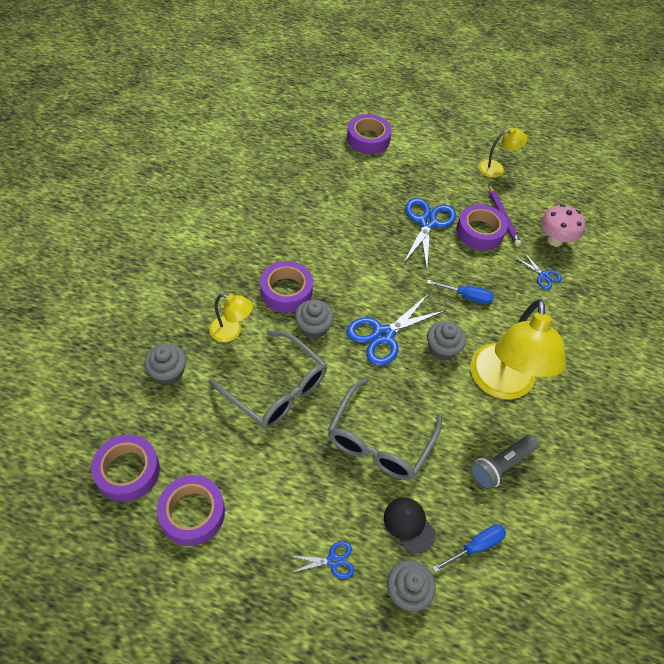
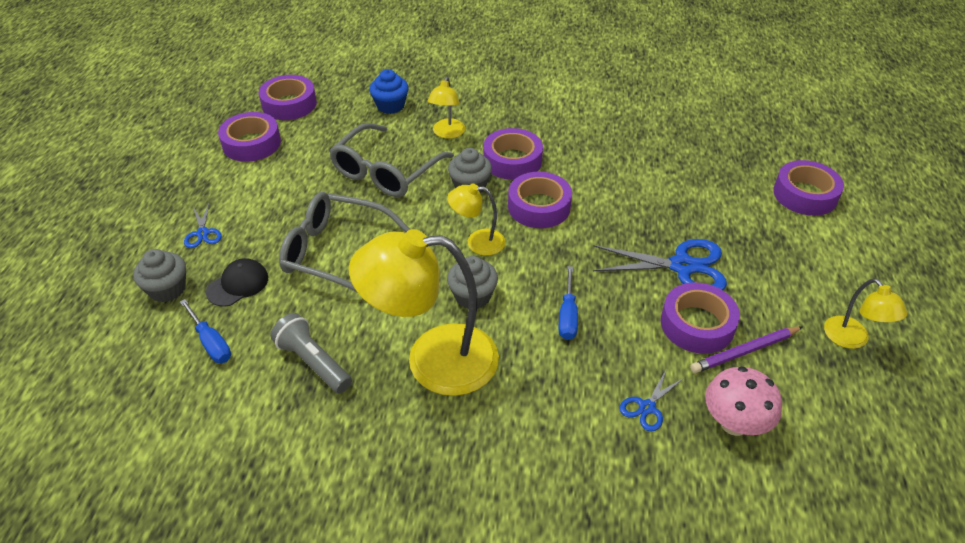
camera: 85 degrees right, 10 degrees down
grey cupcake [144,343,186,385] -> blue cupcake [369,69,409,114]
blue scissors [346,295,446,366] -> yellow lamp [447,184,505,256]
none -> purple tape [508,172,572,228]

